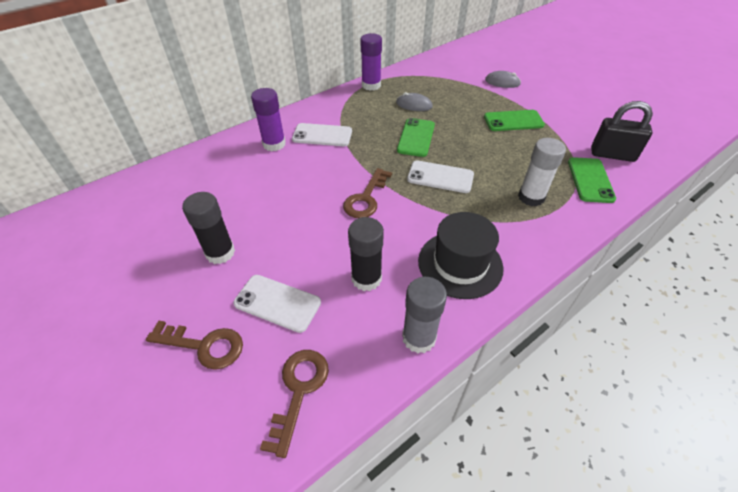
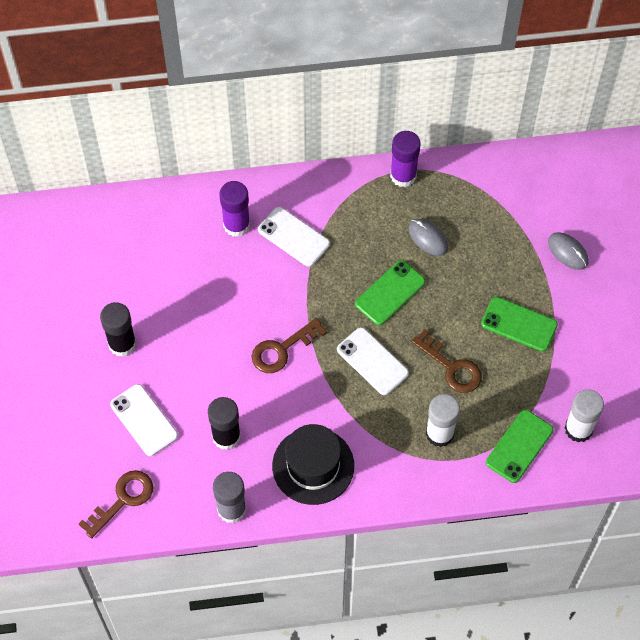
camera: 30 degrees right, 15 degrees up
brown key [146,320,243,370] -> brown key moved to [412,329,482,393]
black padlock [591,101,653,162] -> white glue stick [565,389,604,443]

